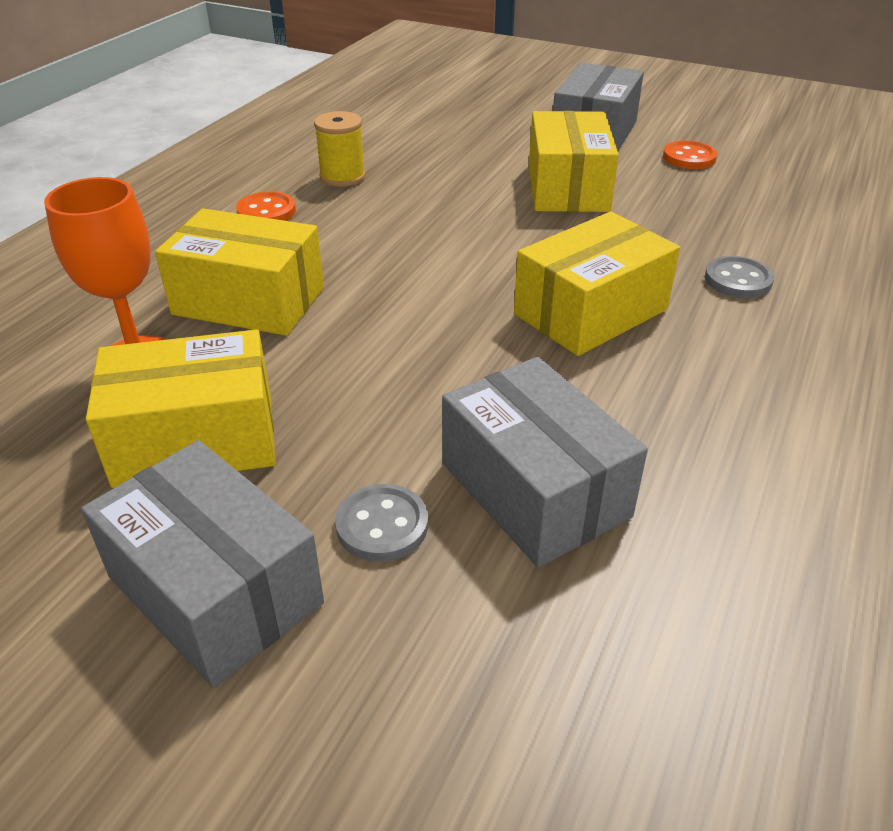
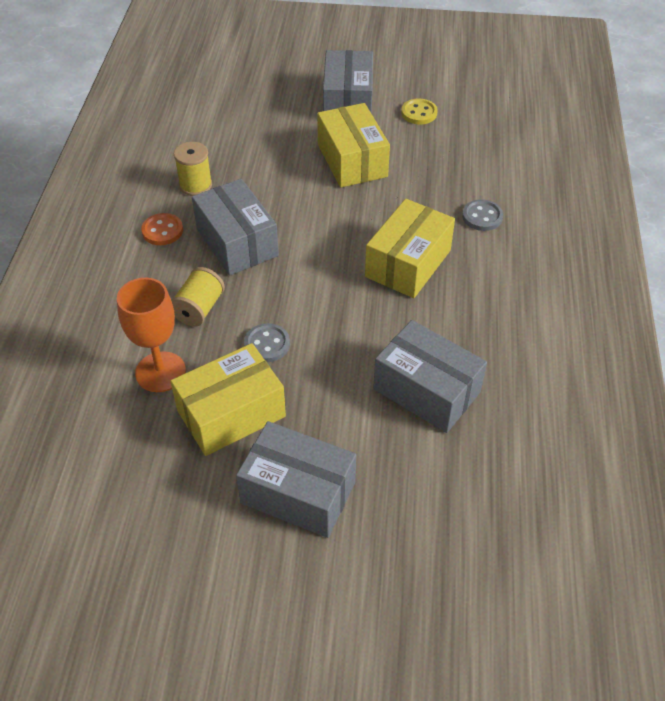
camera: 20 degrees left, 10 degrees up
yellow box [155,208,324,336] -> yellow spool [171,267,225,327]
grey button [335,484,428,562] -> grey button moved to [244,323,290,362]
orange button [663,141,717,169] -> yellow button [401,99,438,124]
none -> grey box [192,179,279,275]

